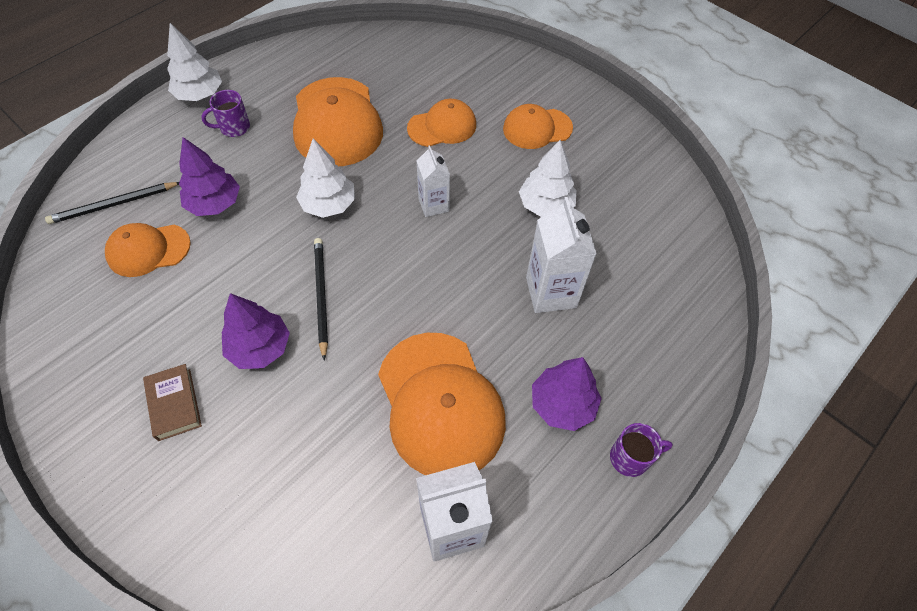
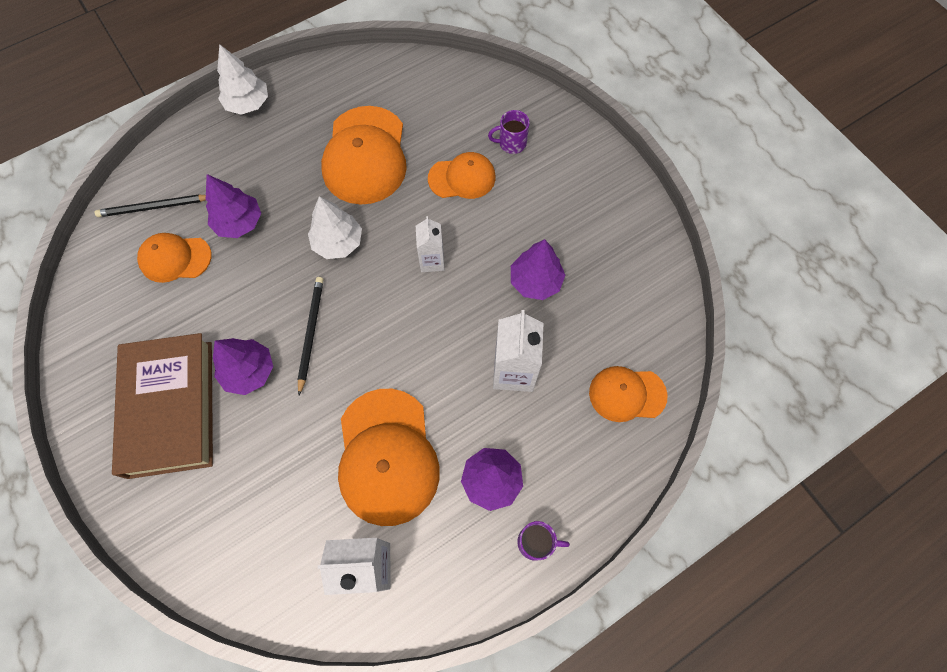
camera: 15 degrees right, 10 degrees up
brown book [143,364,202,441] -> brown book [112,333,213,479], size x2.33
purple mug [201,90,250,137] -> purple mug moved to [488,110,530,154]
orange cap [503,104,573,149] -> orange cap moved to [589,366,668,422]
white tree [519,140,577,217] -> purple tree [511,239,565,300]

